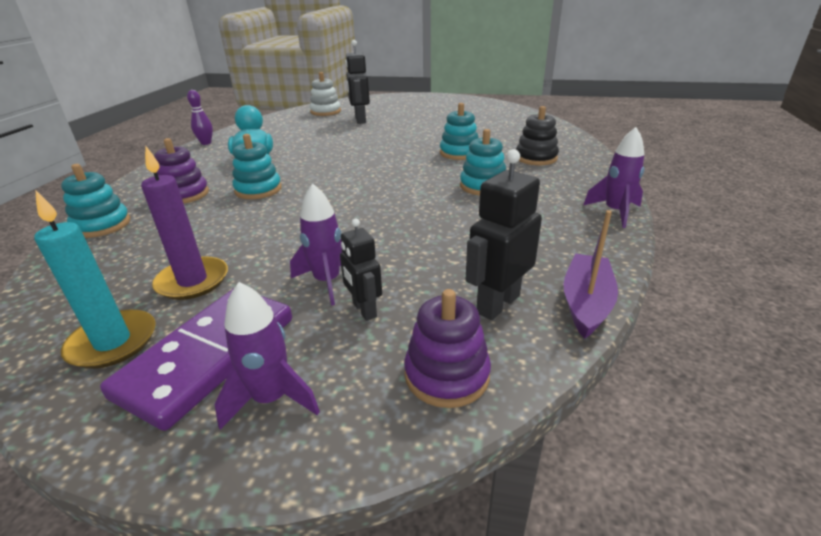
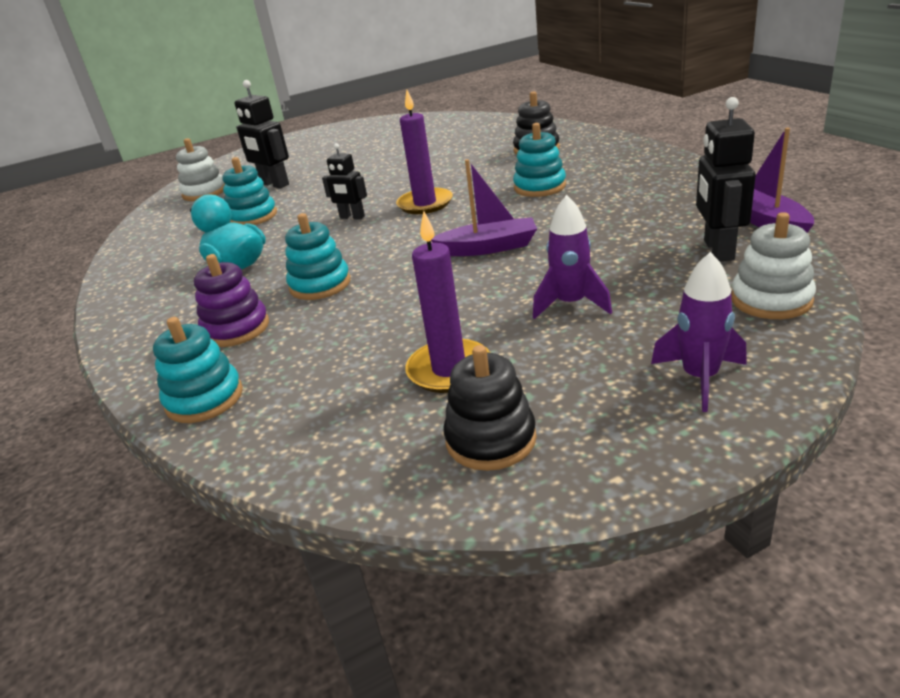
camera: 35 degrees left, 0 degrees up
turquoise candle [34,191,156,369] -> black stacking toy [444,345,537,471]
purple domino [100,288,292,431] -> none
purple bowling pin [187,90,213,145] -> none
black robot [340,218,382,321] -> black robot moved to [322,143,367,220]
purple stacking toy [404,289,491,408] -> white stacking toy [731,212,816,319]
turquoise stacking toy [440,103,478,160] -> turquoise stacking toy moved to [222,157,277,225]
purple rocket [583,127,644,228] -> none
none -> purple candle [396,90,453,214]
none -> purple boat [431,159,537,256]

